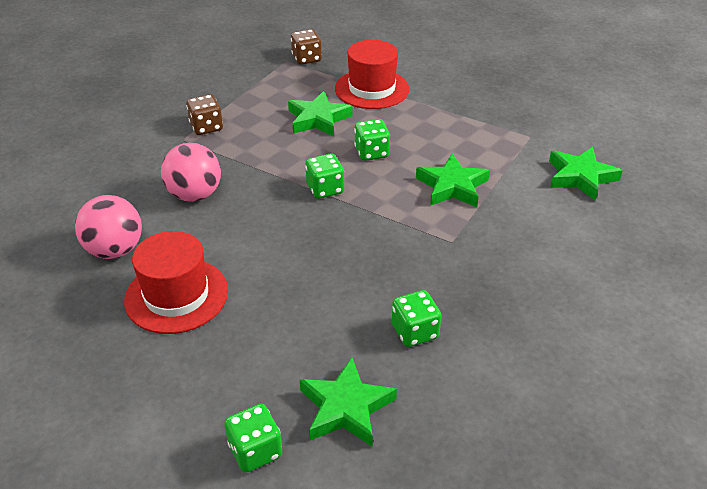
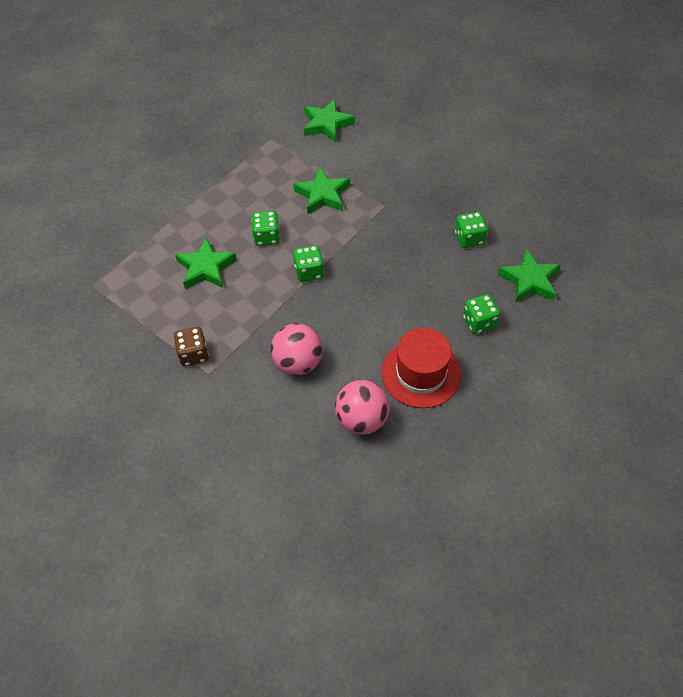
camera: 80 degrees left, 15 degrees up
green dice [224,404,282,473] -> green dice moved to [463,294,500,334]
brown dice [291,29,322,65] -> none
red hat [335,40,409,109] -> none

